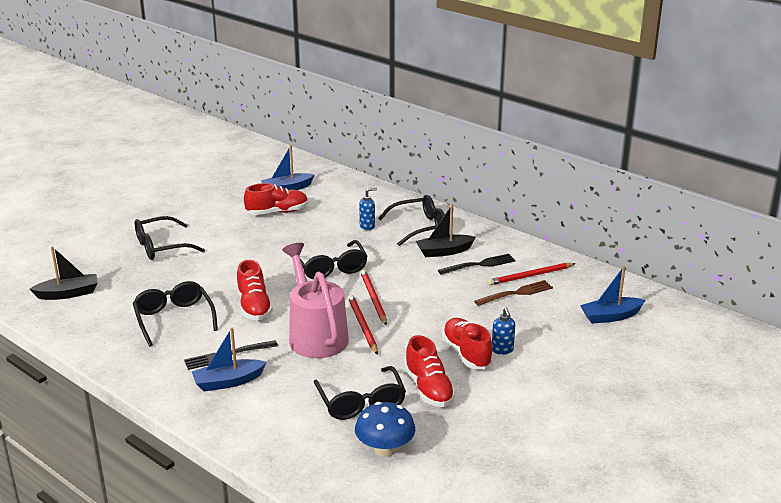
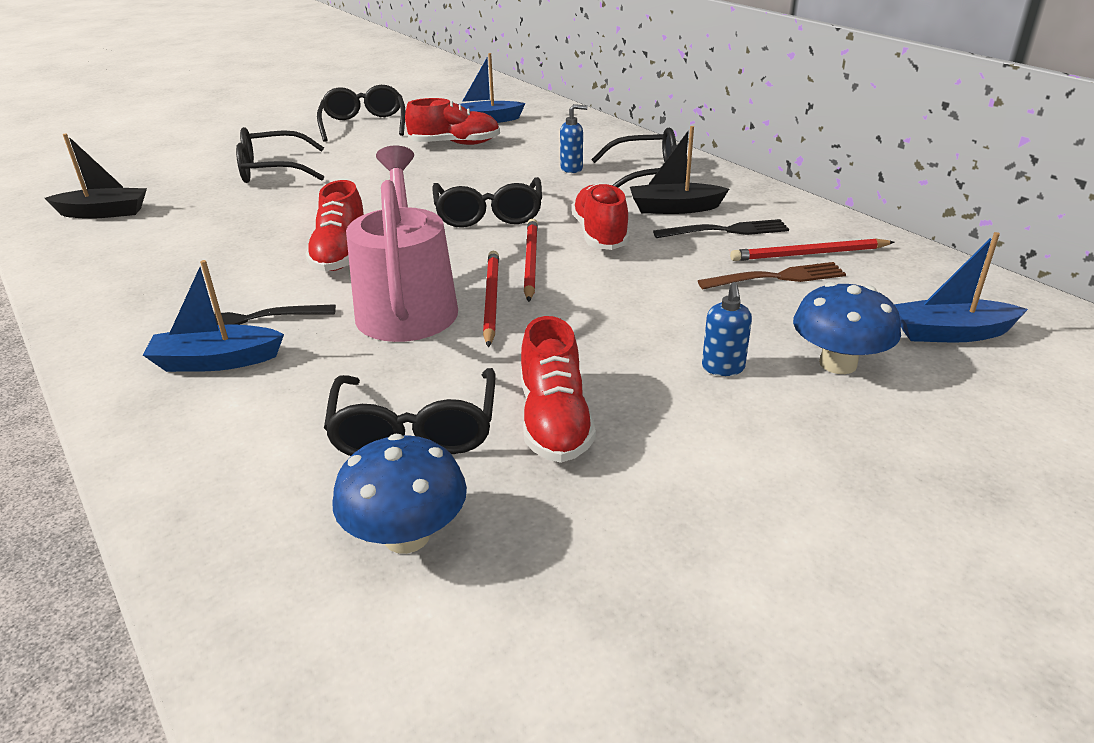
camera: 15 degrees right, 5 degrees up
black glasses [133,281,218,346] -> black glasses moved to [317,85,405,142]
red shoe [442,318,493,369] -> red shoe moved to [571,183,630,250]
none -> blue mushroom [793,282,901,374]

